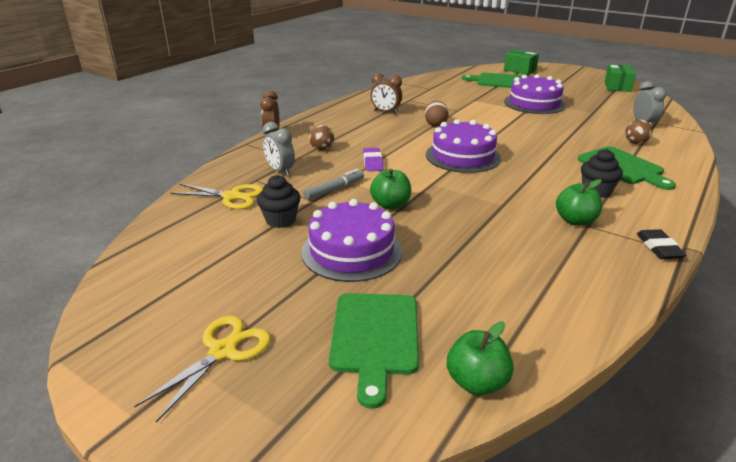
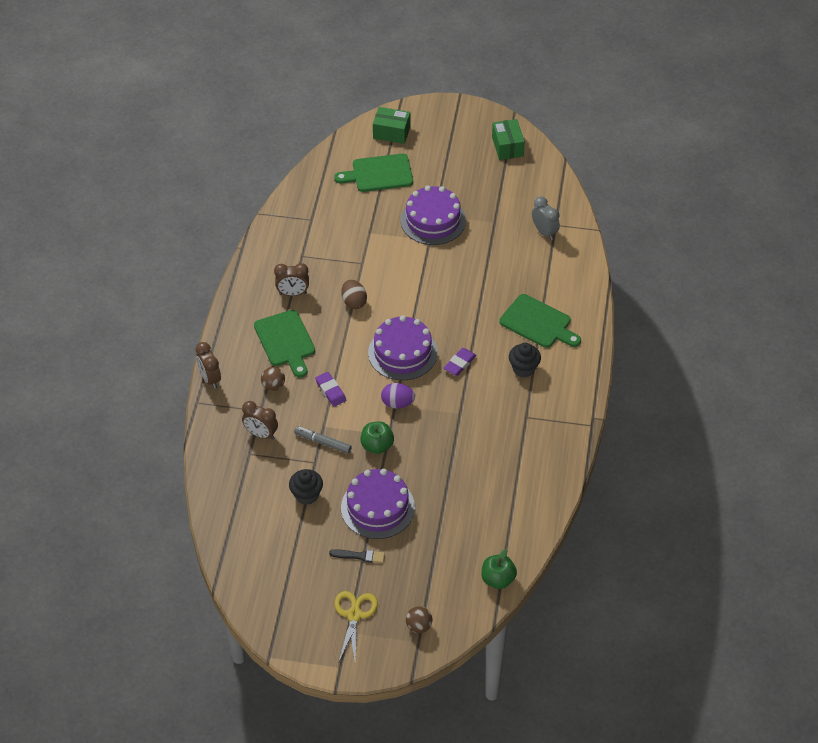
camera: 25 degrees left, 20 degrees up
yellow scissors [170,184,263,209] -> none
grey clock [263,122,295,176] -> brown clock [242,401,278,440]
grey marker [303,169,364,200] -> grey marker turned 90 degrees counterclockwise [294,426,352,454]
green cutting board [329,293,419,409] -> green cutting board moved to [254,310,315,378]
green apple [556,179,602,226] -> none
brown ball [625,119,653,144] -> brown ball moved to [406,606,432,633]
black eraser [637,229,687,259] -> none
none -> black brush [329,549,385,563]
none -> purple egg [381,383,415,409]
none -> purple eraser [443,348,477,376]

